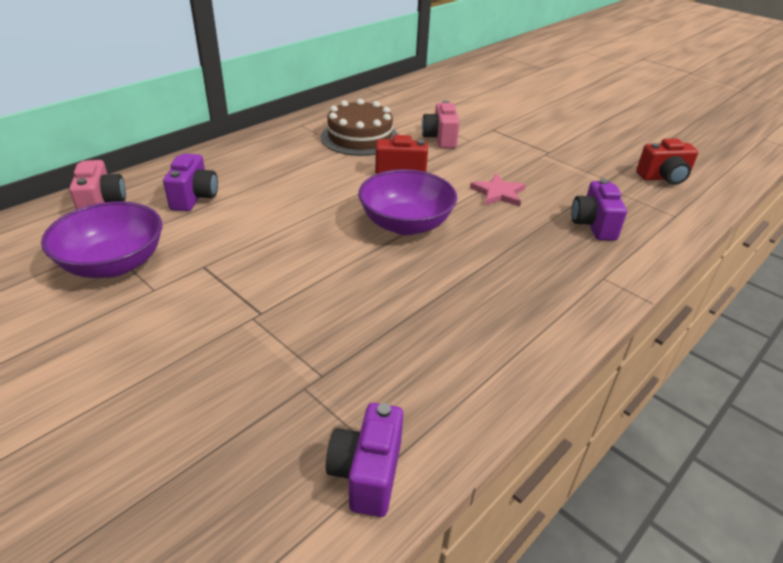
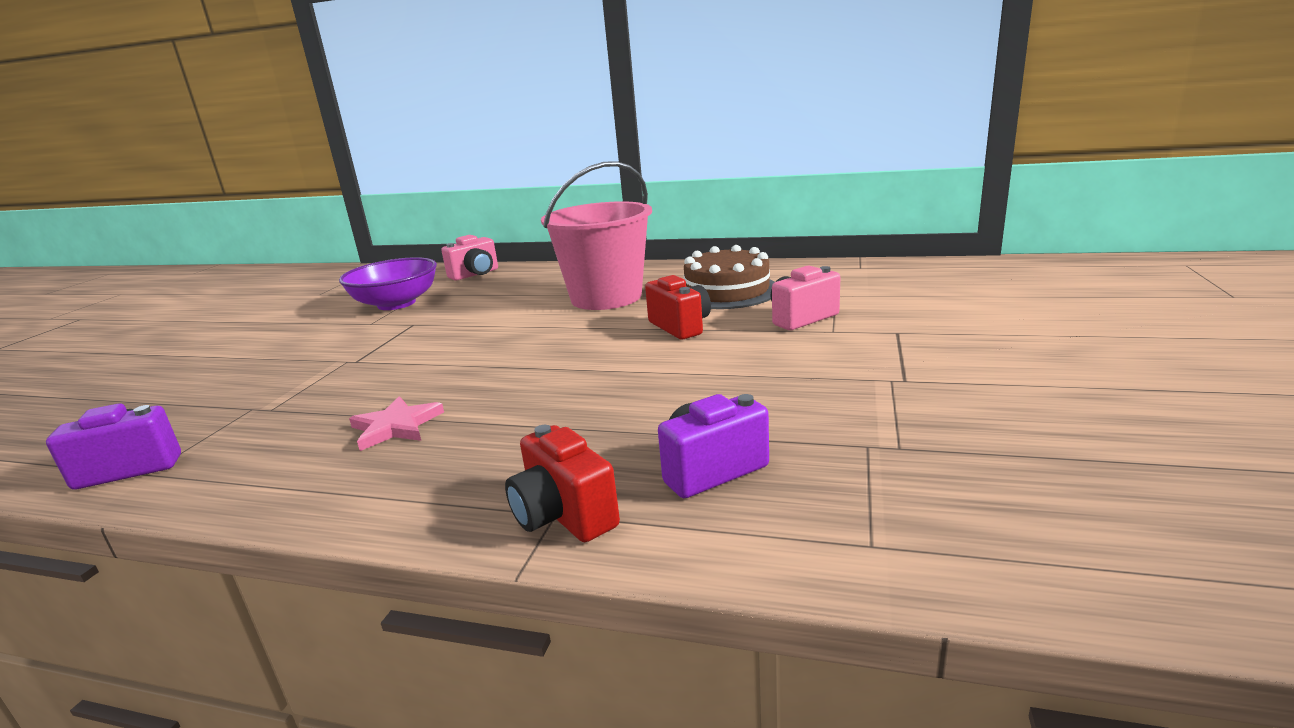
camera: 65 degrees right, 15 degrees down
purple camera [163,154,218,211] -> none
purple bowl [358,169,457,235] -> none
pink star [470,174,526,207] -> pink star moved to [349,396,444,451]
red camera [636,139,698,185] -> red camera moved to [505,425,620,542]
none -> pink bucket [541,161,652,310]

